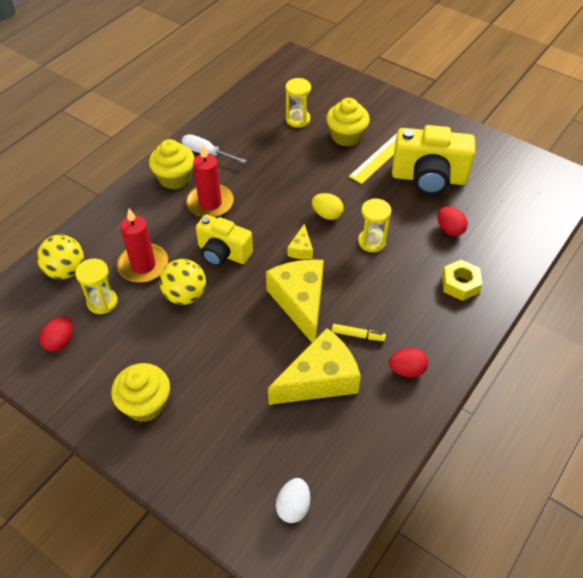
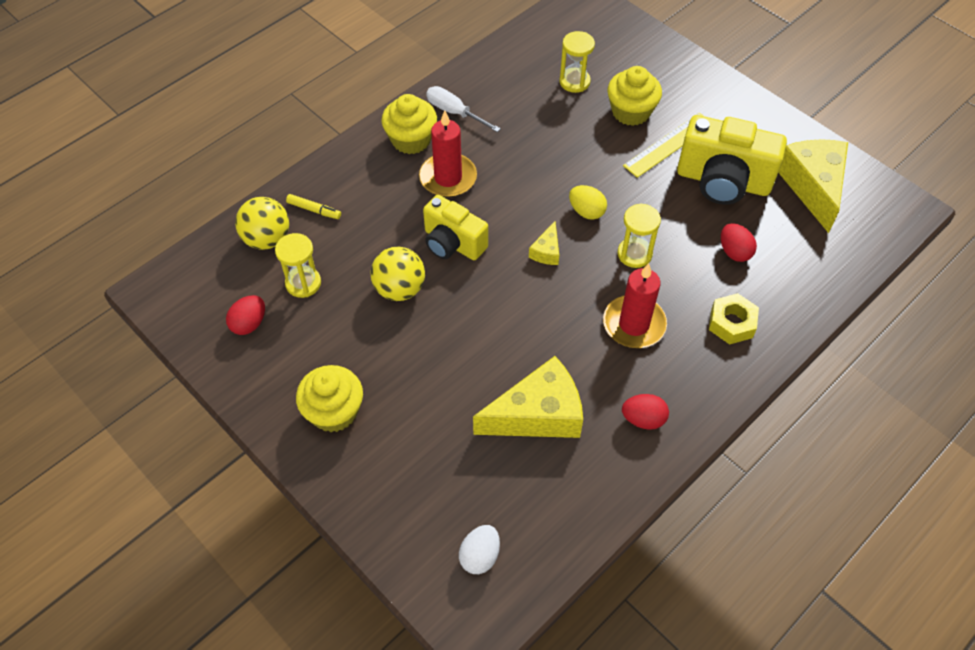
camera: 10 degrees right, 5 degrees up
red candle [117,208,168,283] -> red candle moved to [603,263,667,348]
yellow cheese [266,259,324,342] -> yellow cheese moved to [778,139,848,233]
yellow marker [332,324,386,341] -> yellow marker moved to [286,194,341,219]

